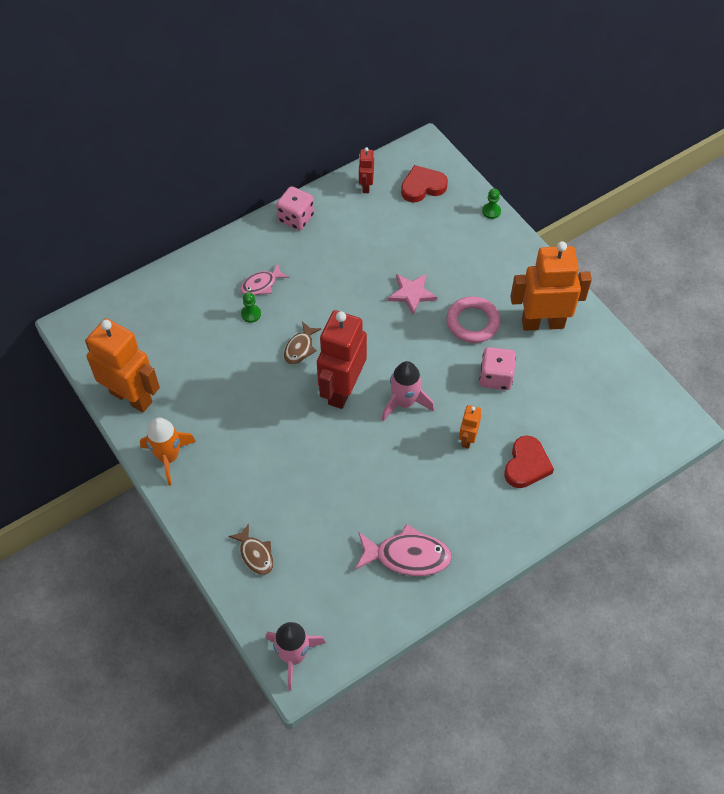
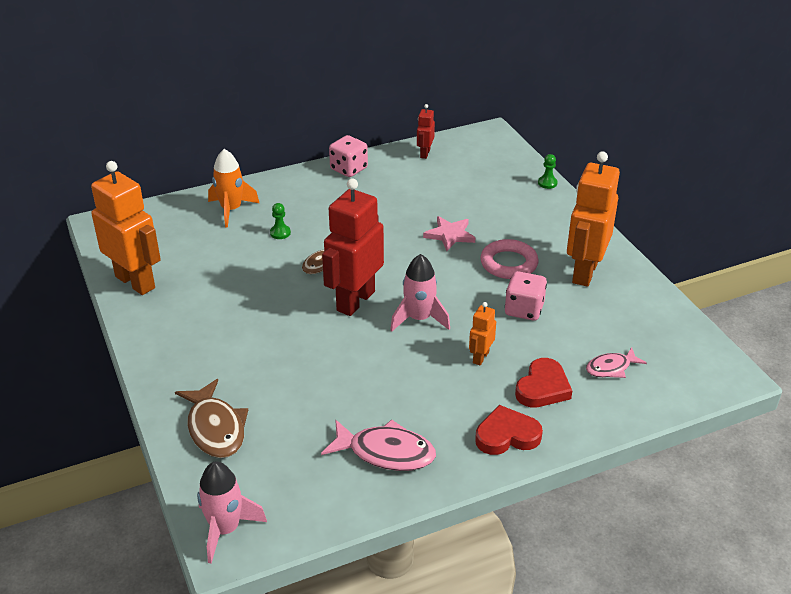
camera: 10 degrees right, 20 degrees down
orange rocket [140,418,196,486] -> orange rocket moved to [208,149,259,228]
brown fish [228,524,274,575] -> brown fish [175,379,248,458], size x1.66
pink fish [240,264,289,295] -> pink fish moved to [586,347,647,378]
red heart [401,165,448,203] -> red heart moved to [475,405,543,455]
orange robot [510,241,592,331] -> orange robot turned 75 degrees counterclockwise [567,151,620,287]

